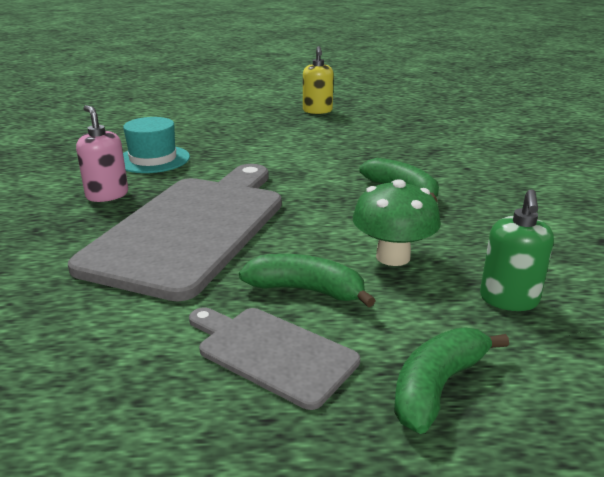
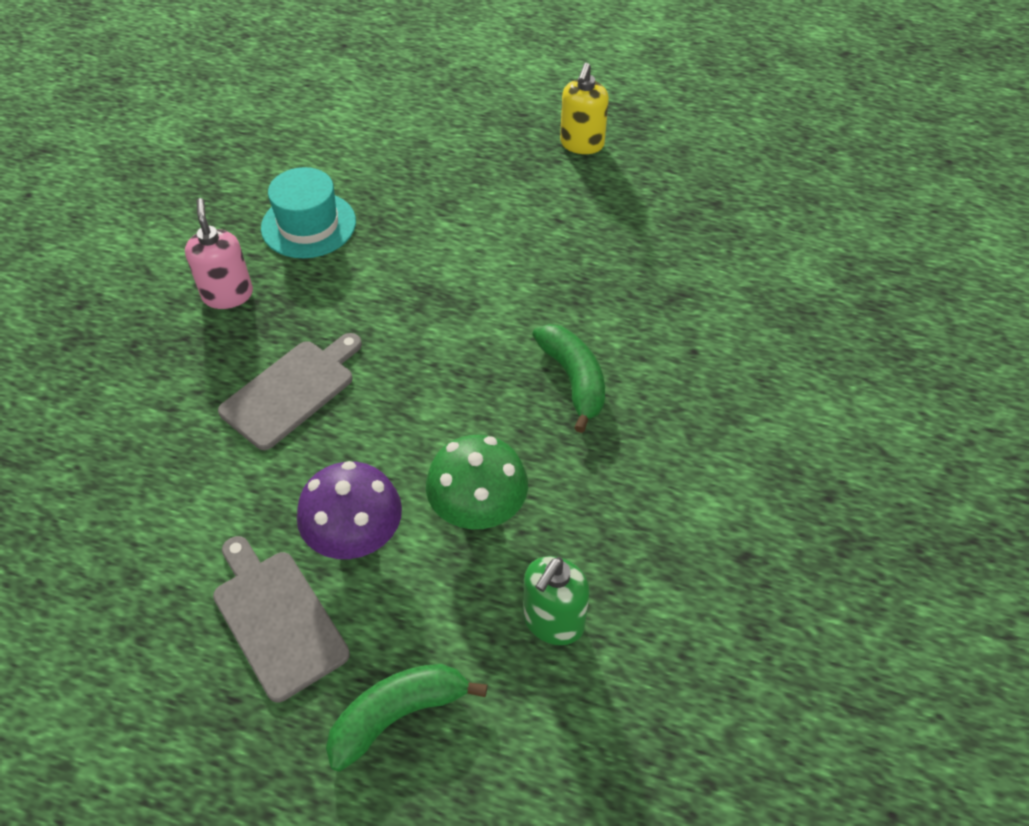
camera: 20 degrees right, 25 degrees up
grey cutting board [68,164,282,301] -> grey cutting board [218,333,362,450], size x0.50
green banana [239,254,376,307] -> purple mushroom [297,461,402,559]

